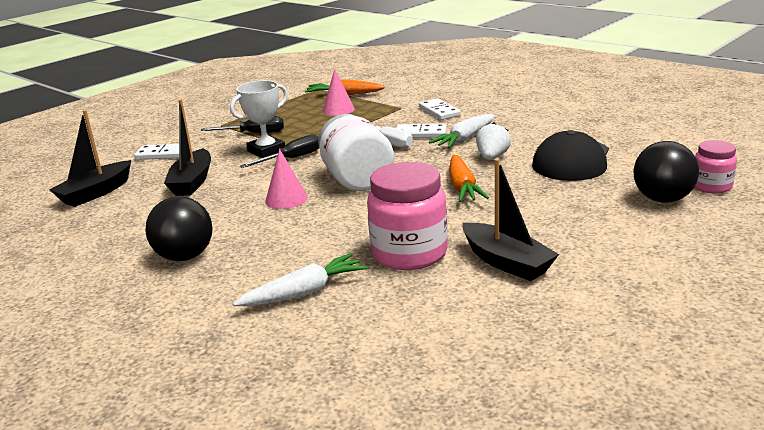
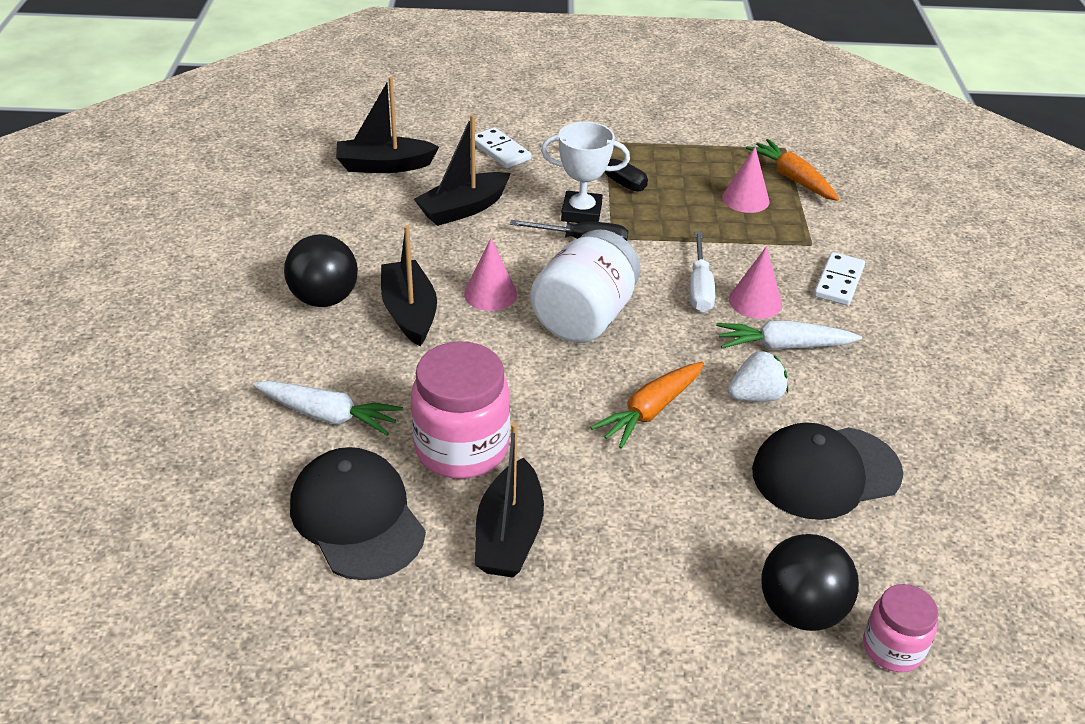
camera: 45 degrees right, 15 degrees up
white domino [396,123,447,138] -> pink cone [729,246,782,319]
none -> black cap [290,447,426,580]
none -> black boat [381,225,437,346]

